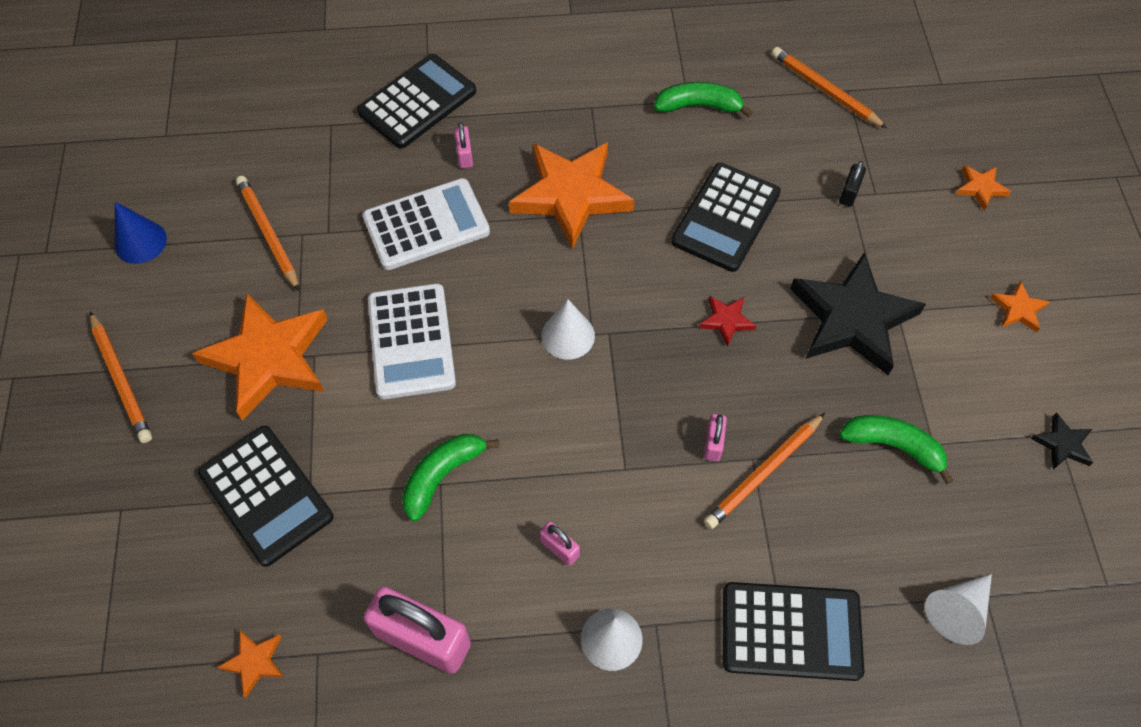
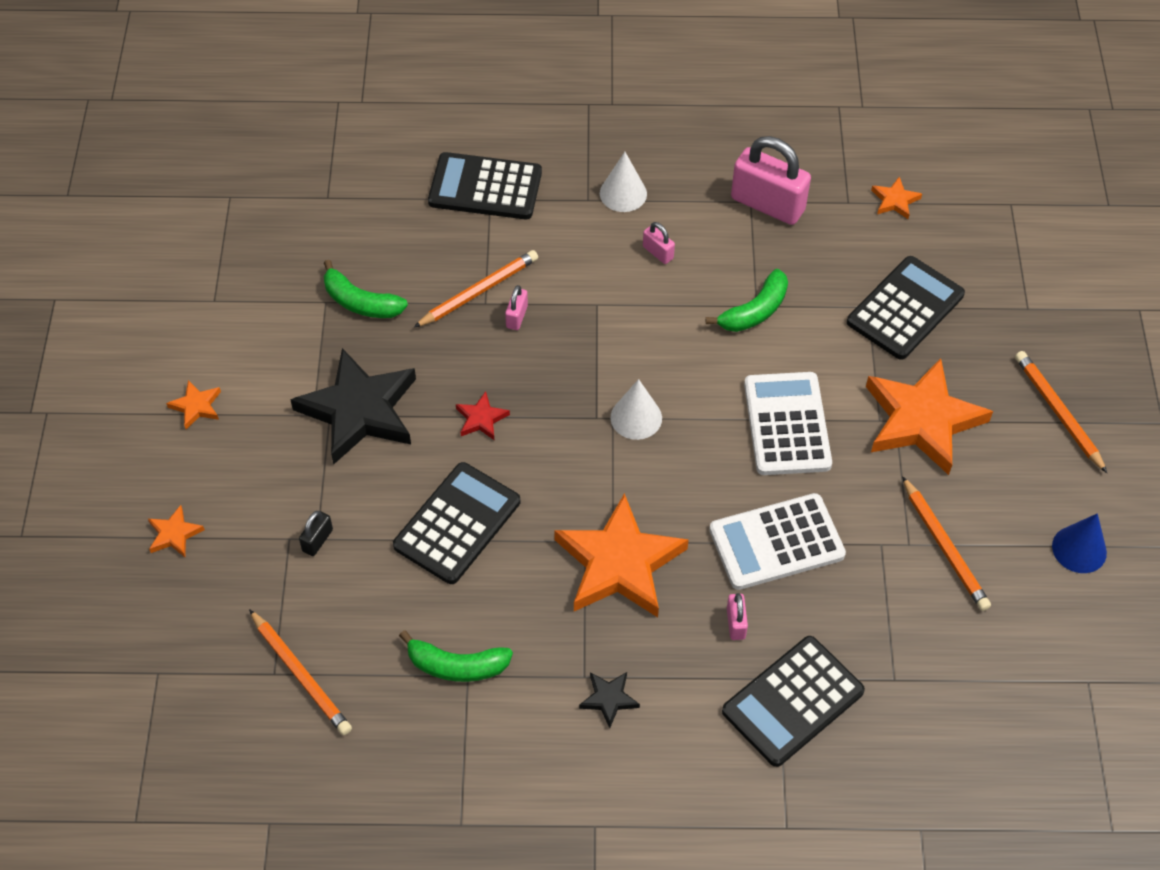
camera: 175 degrees left, 5 degrees down
black calculator [198,426,334,567] -> black calculator turned 75 degrees clockwise [847,256,965,360]
white cone [925,574,992,645] -> none
black star [1031,413,1093,470] -> black star moved to [579,672,640,728]

